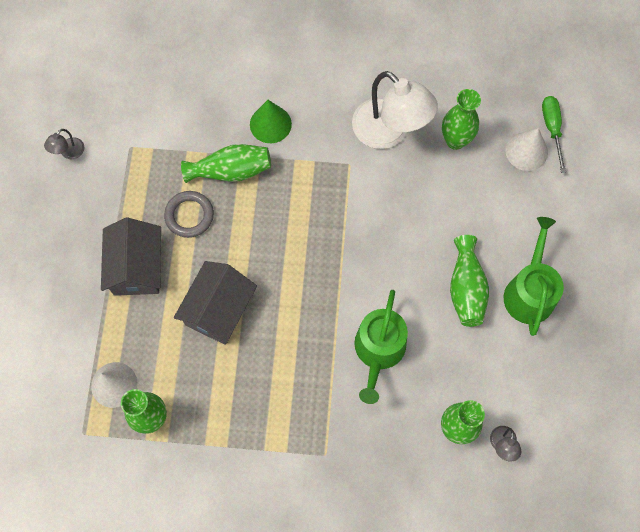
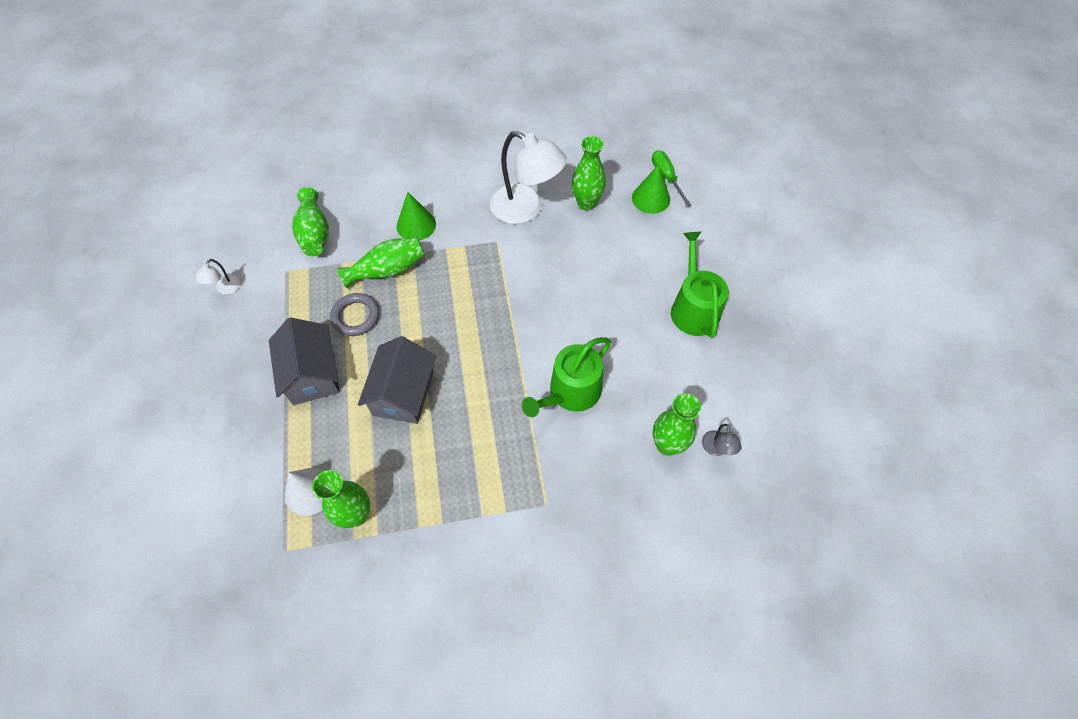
camera: 15 degrees left, 10 degrees down
grey lamp [44,129,84,159] -> white lamp [196,259,241,294]
green watering can [354,290,408,404] -> green watering can turned 45 degrees clockwise [522,337,611,417]
green vase [450,235,489,327] -> green vase moved to [292,187,329,256]
white cone [506,128,548,171] -> green cone [632,164,670,214]

